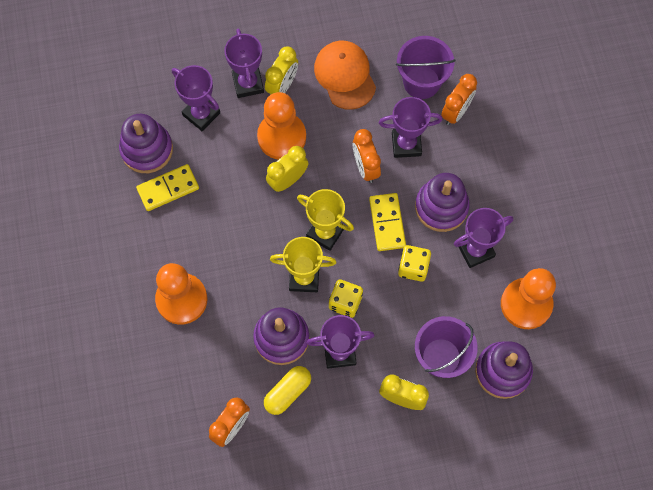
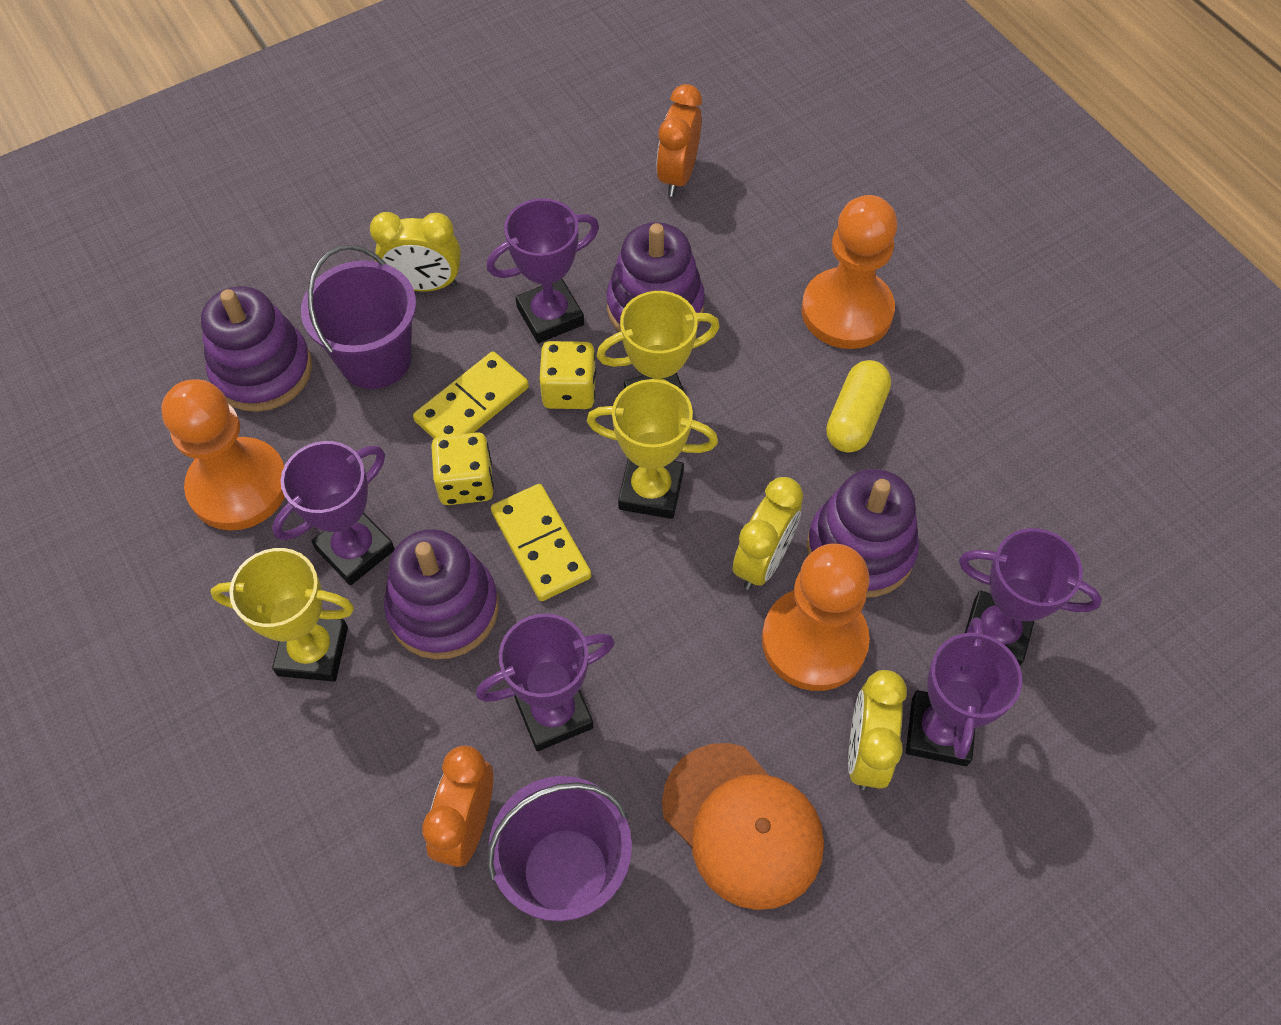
camera: 160 degrees right, 10 degrees down
purple stacking toy [119,114,173,173] -> purple stacking toy moved to [807,469,919,598]
yellow domino [136,164,199,211] -> yellow domino moved to [413,352,529,438]
purple trophy [224,28,264,98] -> purple trophy turned 45 degrees clockwise [906,617,1022,766]
yellow capsule [264,366,311,415] -> yellow capsule moved to [826,360,891,453]
orange clock [353,129,381,183] -> none
none -> yellow trophy [210,548,354,682]

